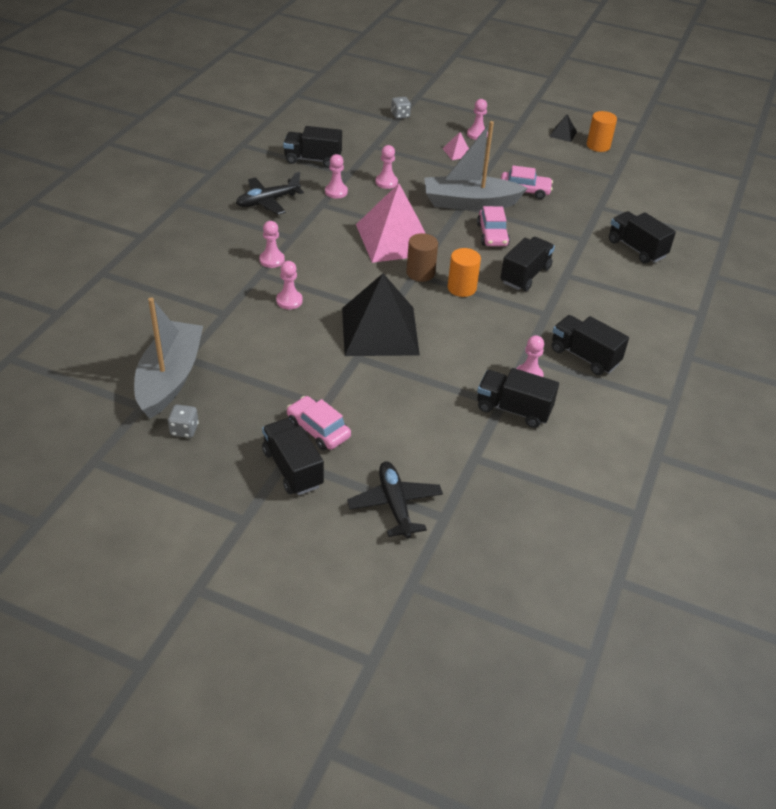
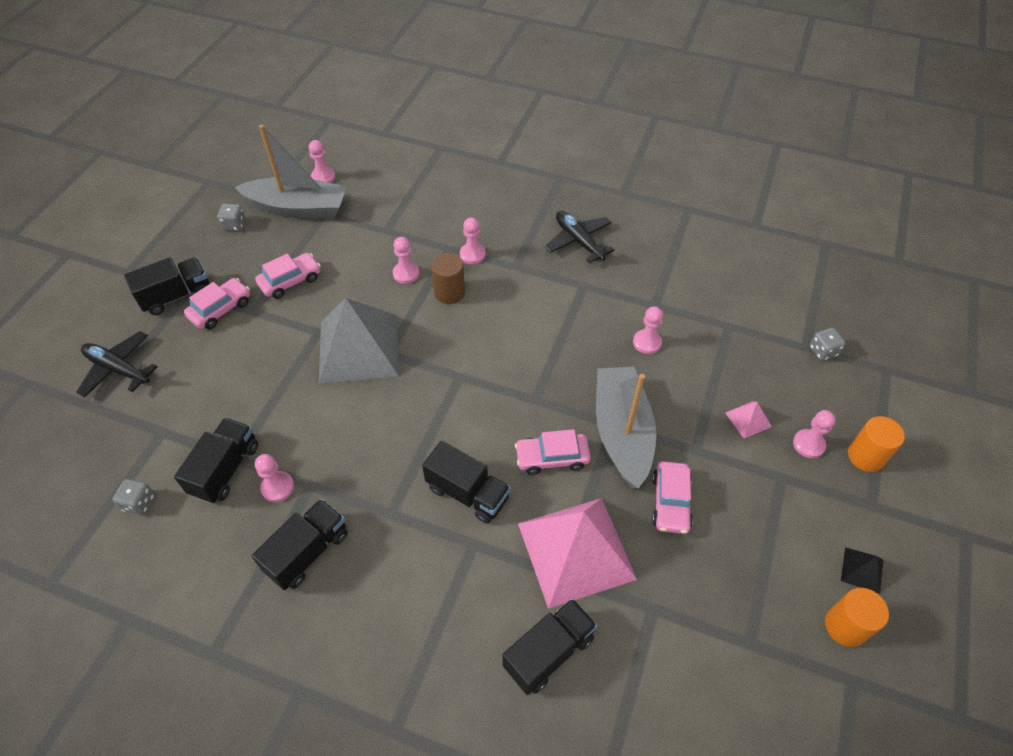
camera: 90 degrees right, 10 degrees up
black truck [283,126,342,168] -> none
pink pawn [325,154,348,198] -> pink pawn moved to [309,140,335,183]
black pyramid [342,273,420,356] -> grey pyramid [319,298,399,384]
black plane [347,462,443,539] -> black plane turned 135 degrees counterclockwise [76,331,157,397]
pink pyramid [356,184,426,263] -> pink pyramid moved to [518,498,637,609]
brown cylinder [406,233,438,282] -> brown cylinder moved to [431,253,465,304]
orange cylinder [447,248,481,297] -> orange cylinder moved to [848,416,905,472]
none -> grey dice [112,479,155,515]
none -> pink car [255,253,321,299]

